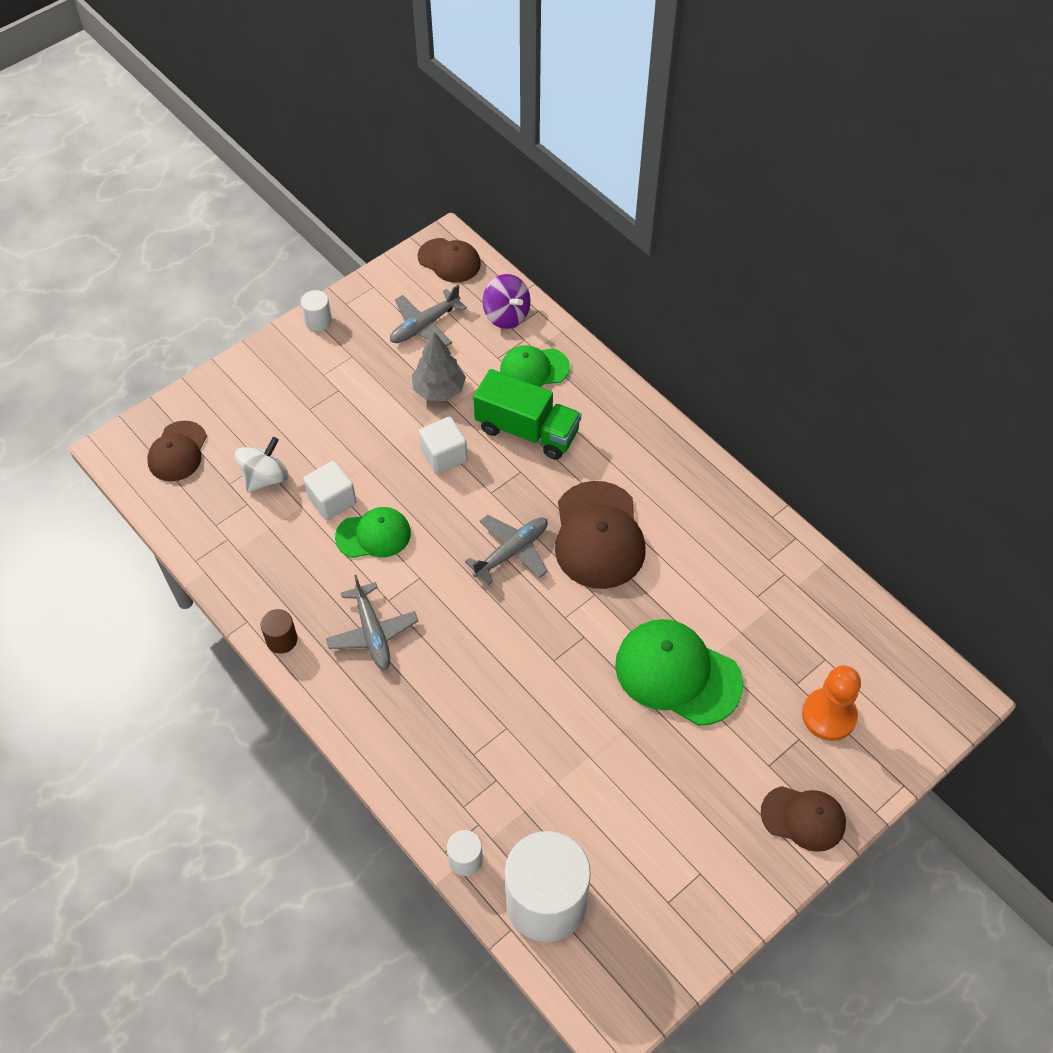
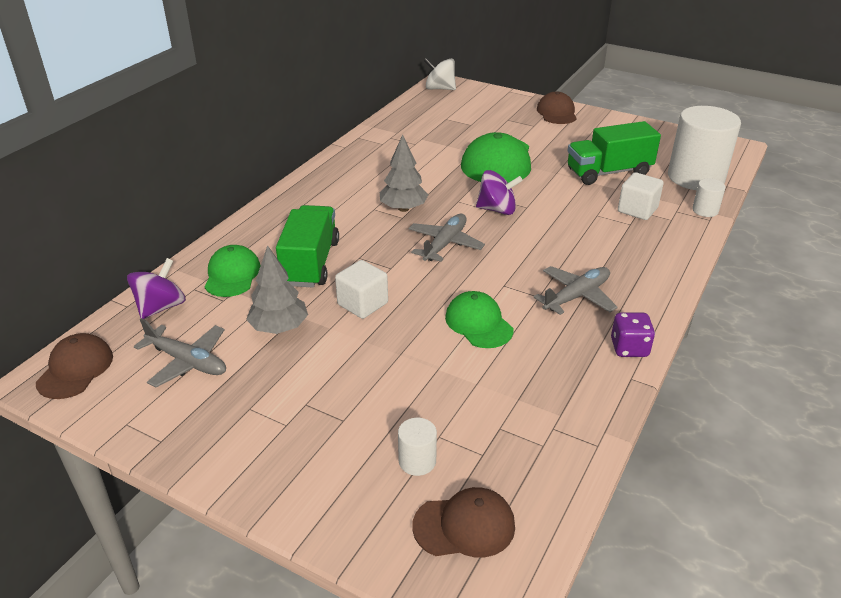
camera: 110 degrees left, 20 degrees down
white spinning top [235,437,289,493] -> white spinning top moved to [424,58,456,90]
brown cylinder [261,609,298,654] -> purple dice [611,313,655,357]
white cylinder [301,290,332,331] -> white cylinder moved to [398,418,437,476]
white cube [303,461,356,520] -> white cube moved to [618,172,664,220]
grey plane [465,515,548,585] -> grey plane turned 90 degrees clockwise [408,214,485,262]
green cap [500,345,570,387] -> green cap turned 150 degrees counterclockwise [205,245,261,297]
brown cap [555,481,646,589] -> grey tree [380,134,428,212]
orange pawn [802,666,861,741] -> none
none -> purple spinning top [476,170,523,215]
none -> green truck [568,121,661,185]

